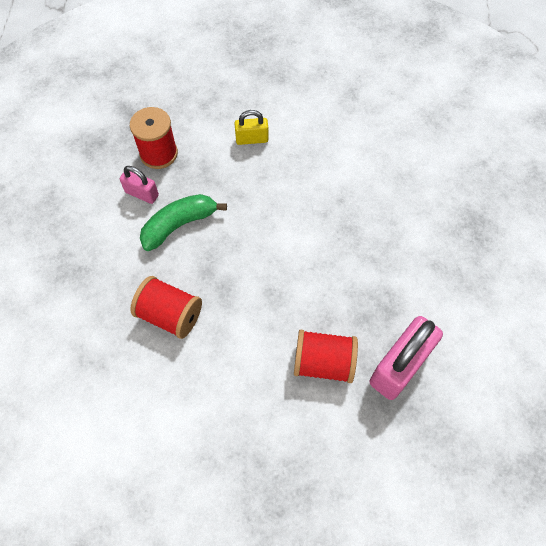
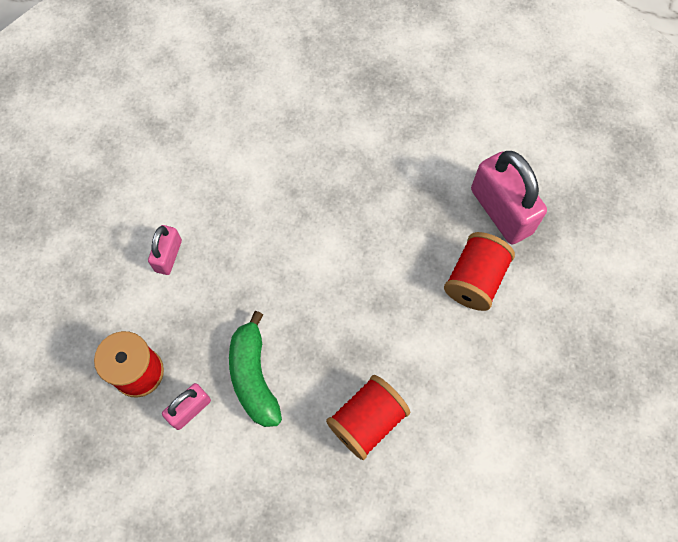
camera: 70 degrees left, 5 degrees up
yellow padlock [234,110,269,145] -> pink padlock [148,225,182,275]

